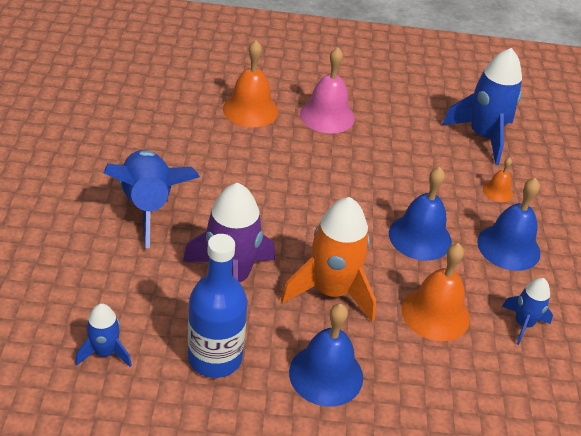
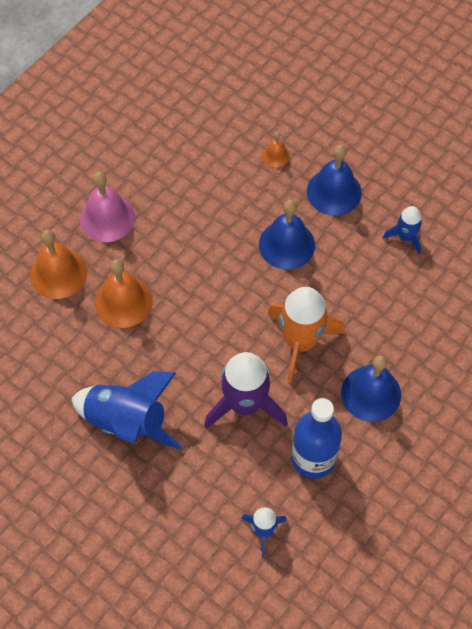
camera: 50 degrees left, 20 degrees up
orange bell [401,243,470,341] -> orange bell moved to [95,259,153,328]
blue rocket [442,48,522,165] -> none

